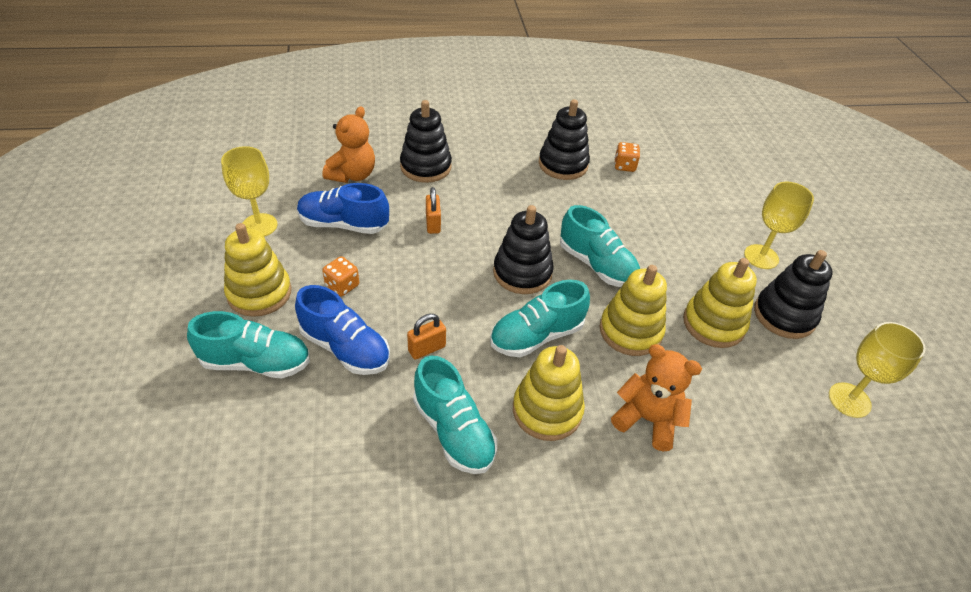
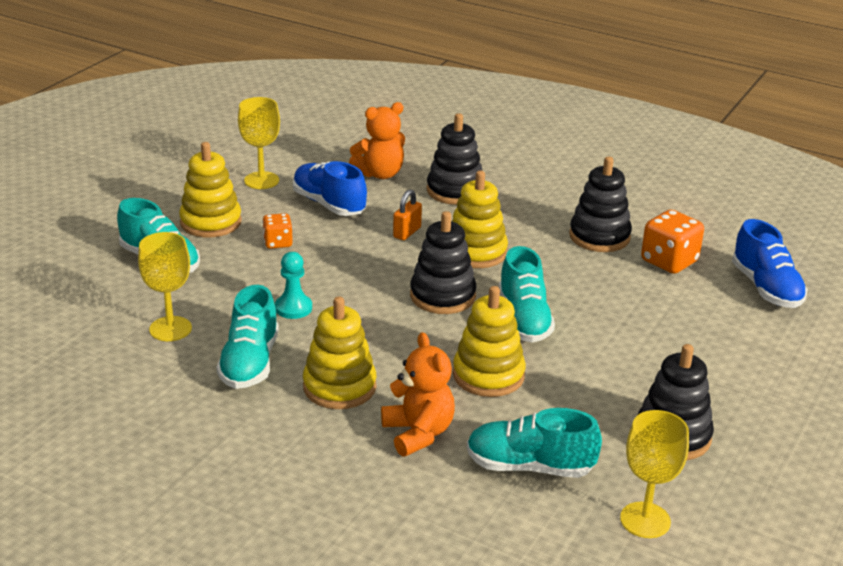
camera: 40 degrees right, 15 degrees down
blue shoe [295,285,390,375] -> blue shoe moved to [732,219,807,308]
orange padlock [407,314,446,360] -> turquoise pawn [275,252,312,319]
turquoise shoe [490,280,590,357] -> turquoise shoe moved to [467,408,602,478]
orange dice [615,142,640,172] -> orange dice [641,210,704,274], size x1.68
yellow stacking toy [683,258,757,348] -> yellow stacking toy moved to [452,171,508,268]
yellow goblet [744,182,814,269] -> yellow goblet moved to [138,232,192,341]

